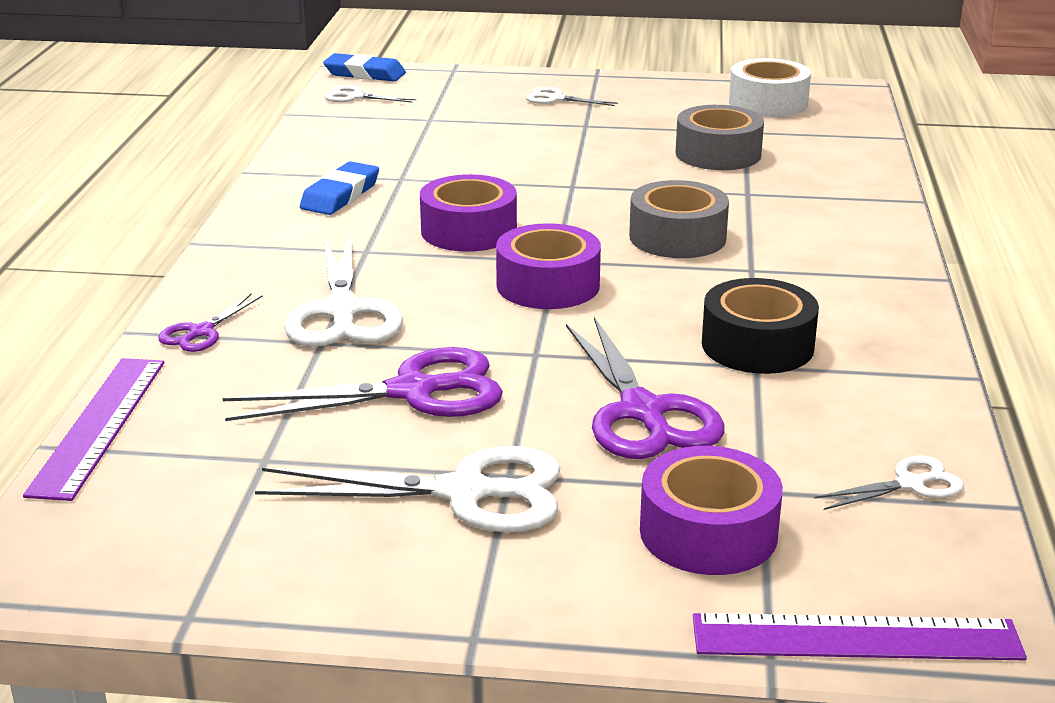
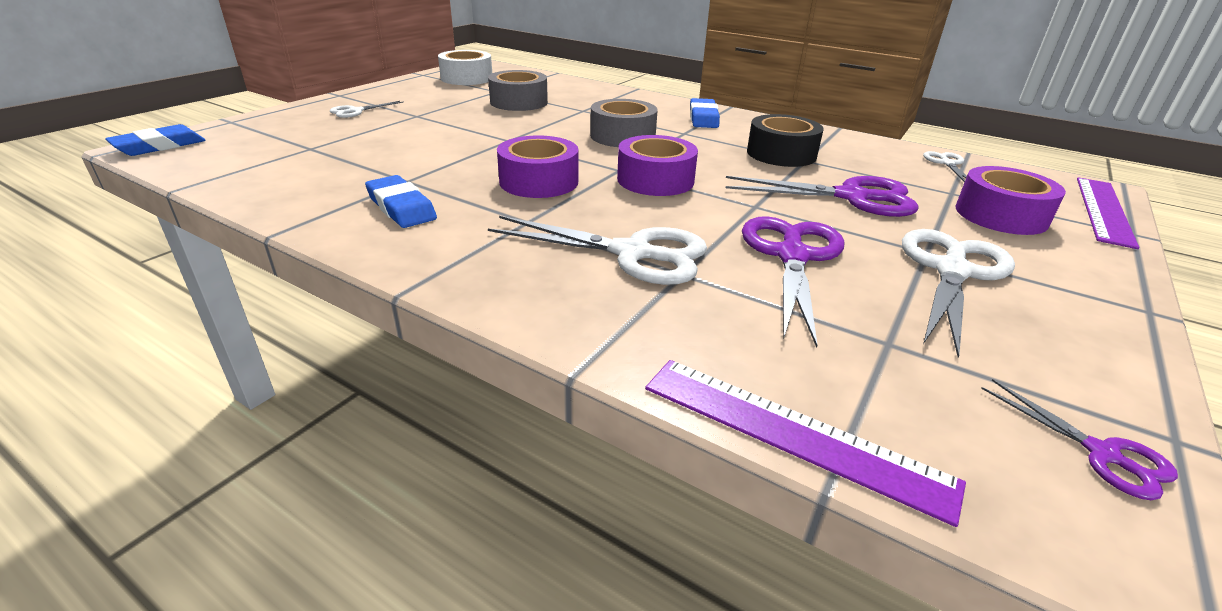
camera: 65 degrees left, 5 degrees up
purple scissors [158,294,263,352] -> purple scissors moved to [981,379,1178,500]
white scissors [325,85,416,103] -> none
none -> blue eraser [690,98,720,128]

